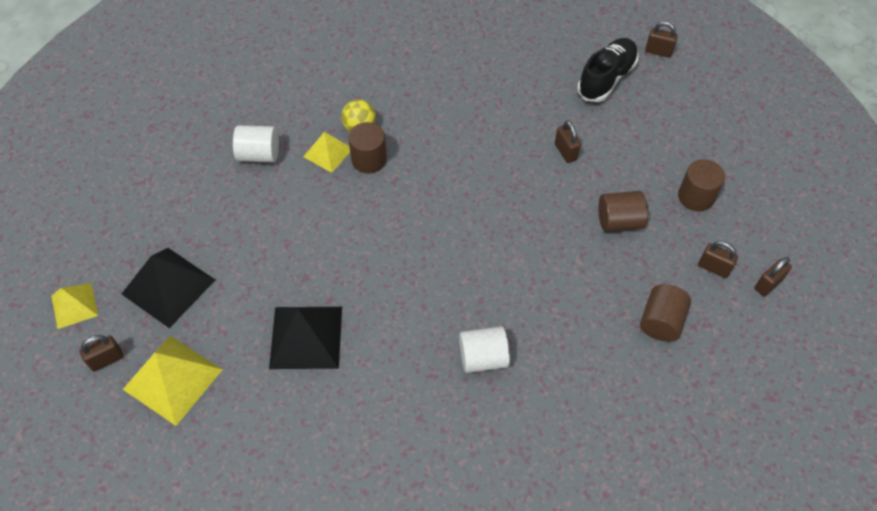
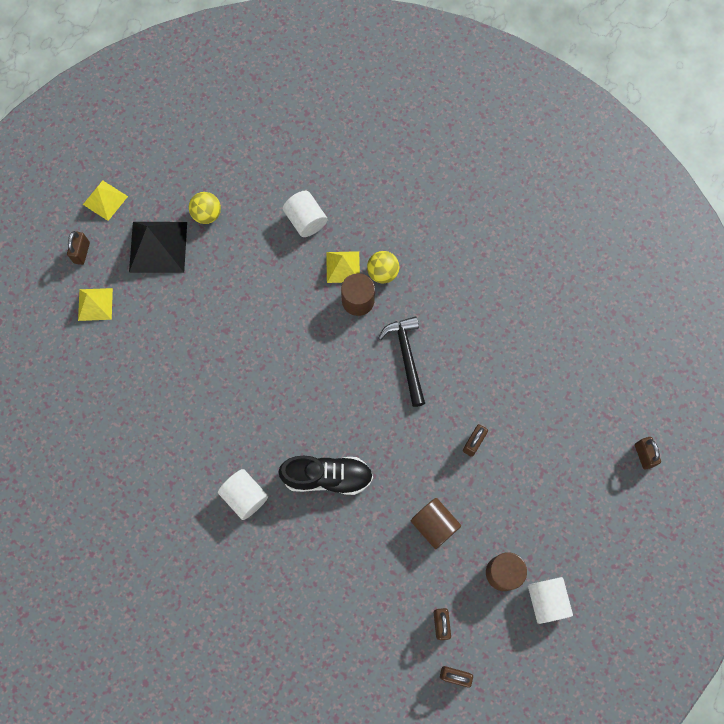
camera: 55 degrees right, 15 degrees up
brown padlock [80,335,124,372] -> brown padlock turned 75 degrees clockwise [67,231,90,265]
yellow pyramid [123,336,223,426] -> yellow pyramid [78,288,113,321], size x0.60
black pyramid [269,307,342,369] -> none
black shoe [577,38,638,102] -> black shoe moved to [279,455,373,495]
brown cylinder [640,284,691,342] -> none
none -> yellow ball [189,192,221,224]
none -> black hammer [378,316,425,407]
none -> white cylinder [528,577,573,624]

